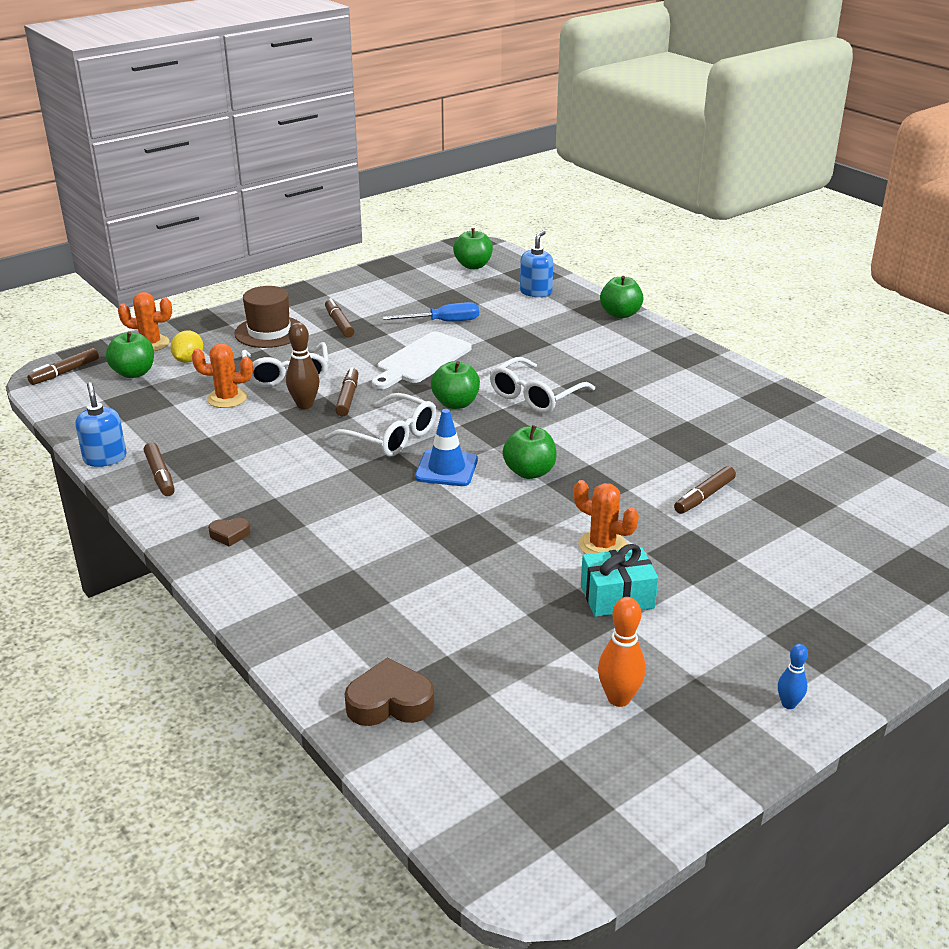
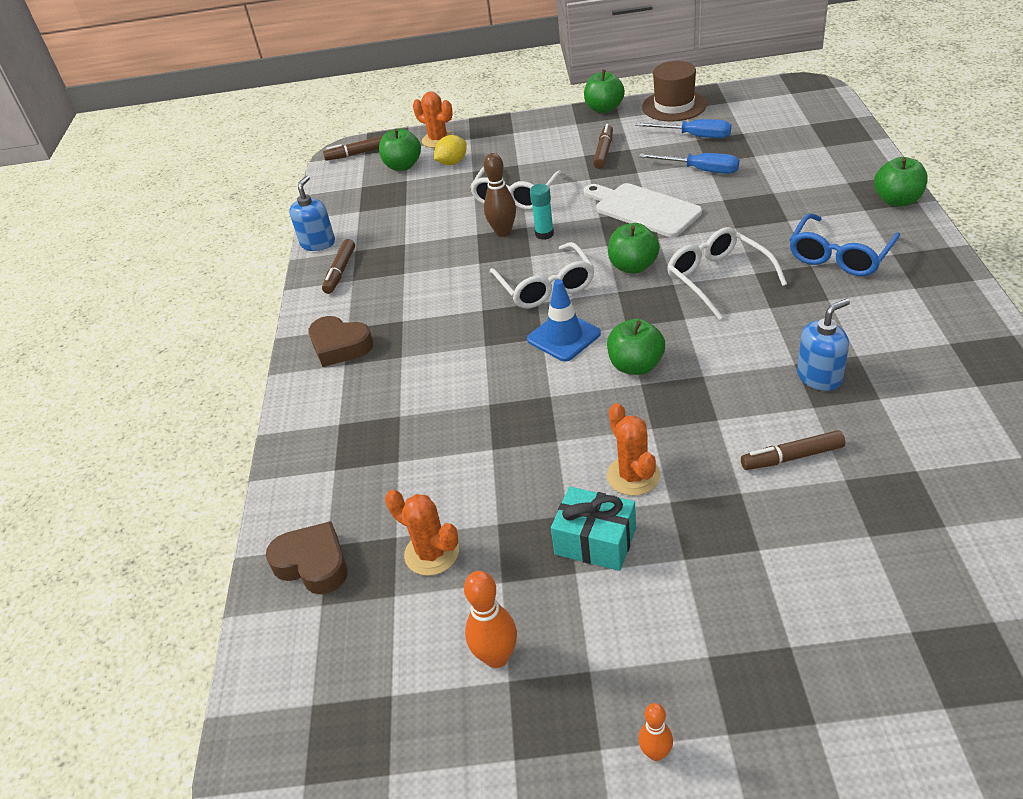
camera: 40 degrees right, 10 degrees up
orange cactus [191,343,253,408] -> orange cactus moved to [385,490,459,576]
brown heart [208,518,250,547] -> brown heart [309,316,373,367], size x1.82
brown hat [234,286,301,348] -> brown hat moved to [642,61,707,122]
brown marker [335,367,359,416] -> turquoise glue stick [530,184,554,240]
white cutting board [372,332,471,389] -> white cutting board turned 60 degrees clockwise [584,183,702,237]
green apple [453,228,493,269] -> green apple moved to [584,70,625,113]
white glasses [490,357,595,413] -> white glasses turned 75 degrees clockwise [667,227,787,320]
blue soap dispenser [520,230,553,297] -> blue soap dispenser moved to [797,298,850,391]
blue bowling pin [778,644,808,709] -> orange bowling pin [638,703,673,761]
none -> blue screwdriver [635,119,731,138]
none -> blue glasses [790,213,900,276]

